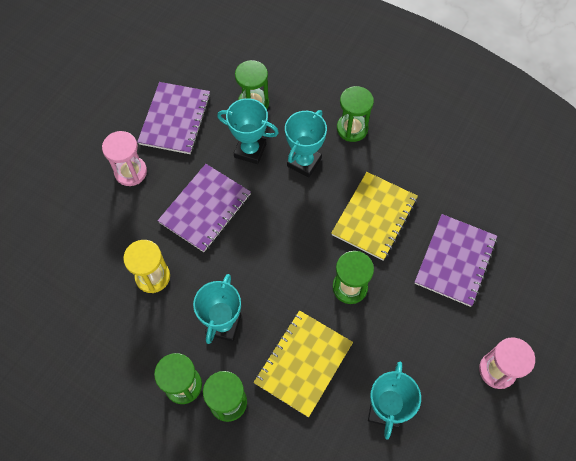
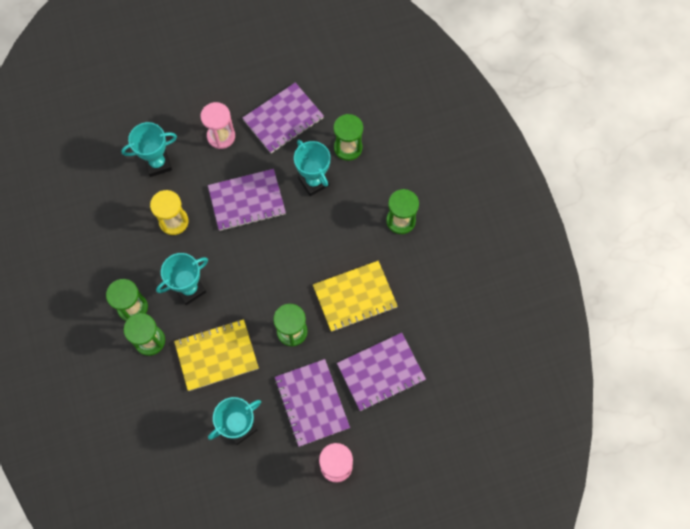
camera: 40 degrees right, 5 degrees up
turquoise trophy [285,110,327,177] -> turquoise trophy moved to [121,122,177,177]
none -> purple notebook [275,359,350,447]

